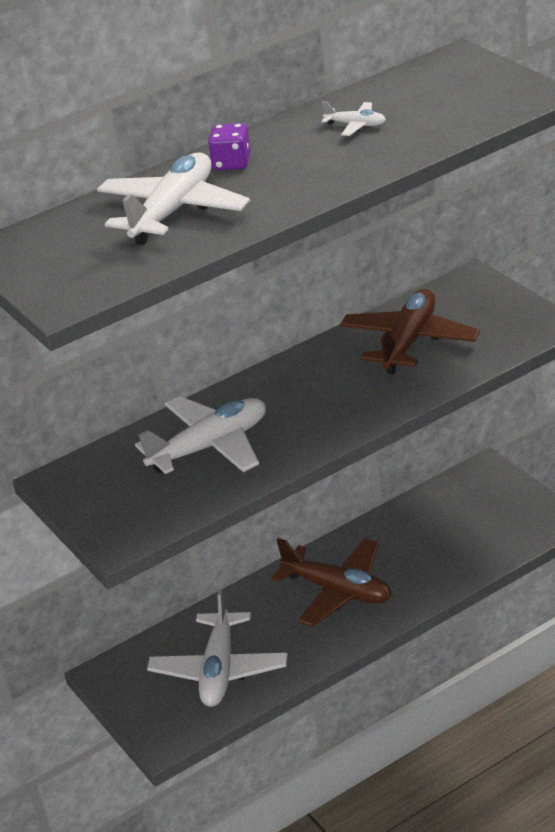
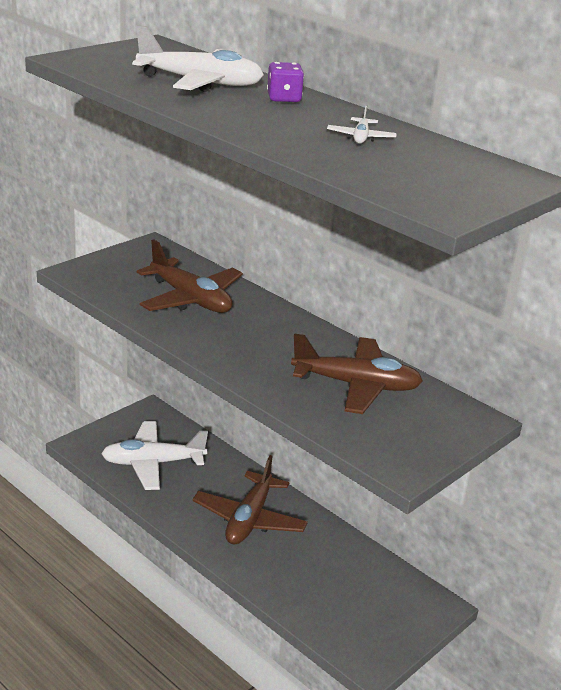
camera: 70 degrees right, 5 degrees down
white plane [135,396,266,474] -> brown plane [137,239,243,313]

